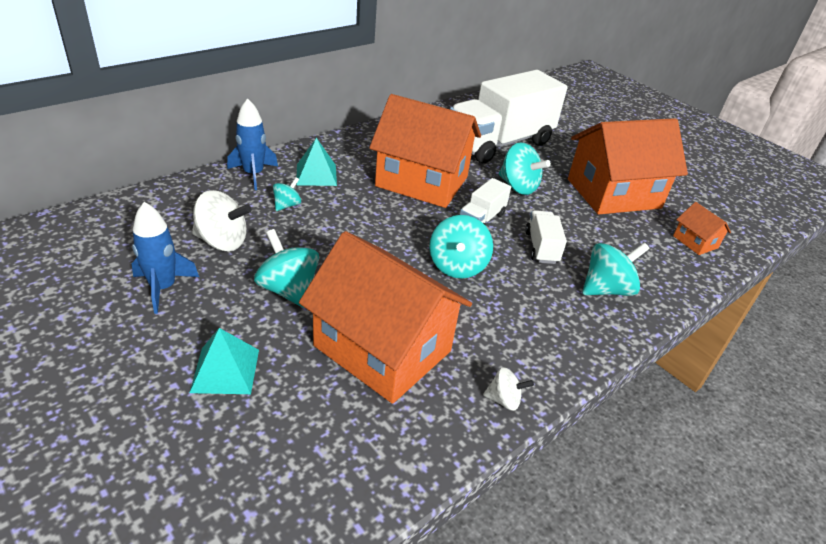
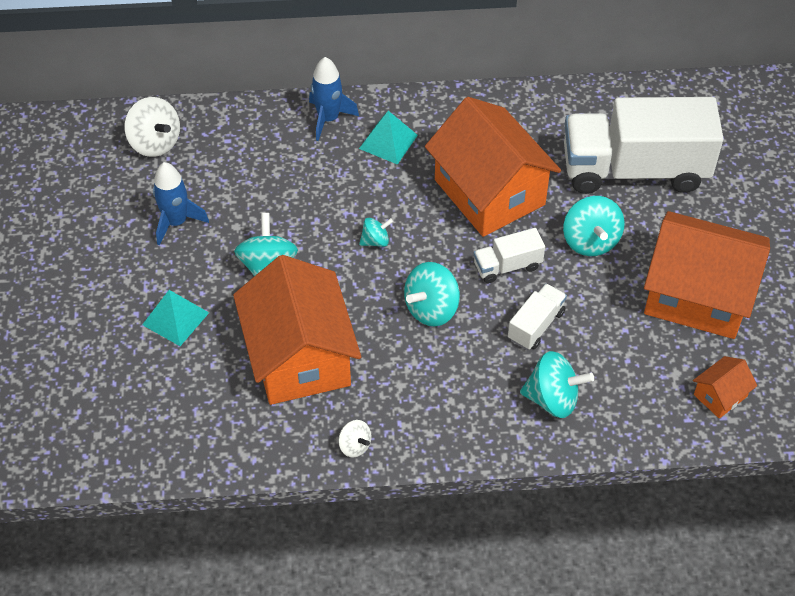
camera: 40 degrees right, 15 degrees up
white spinning top [192,190,252,251] -> white spinning top moved to [124,97,180,157]
turquoise spinning top [273,177,301,211] -> turquoise spinning top moved to [359,218,393,247]
orange house [673,202,731,255] -> orange house turned 45 degrees clockwise [693,356,757,418]

